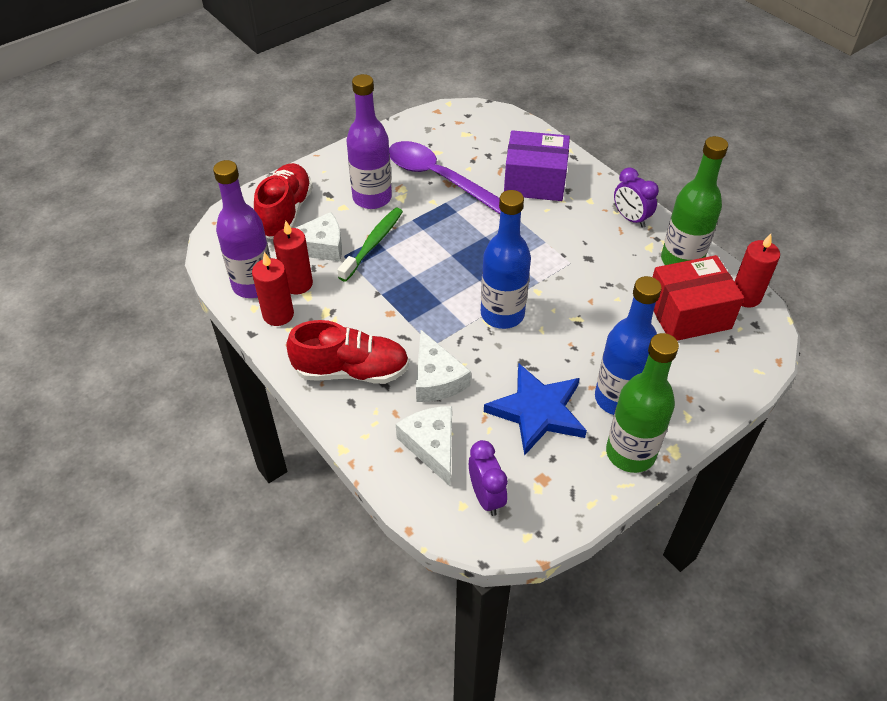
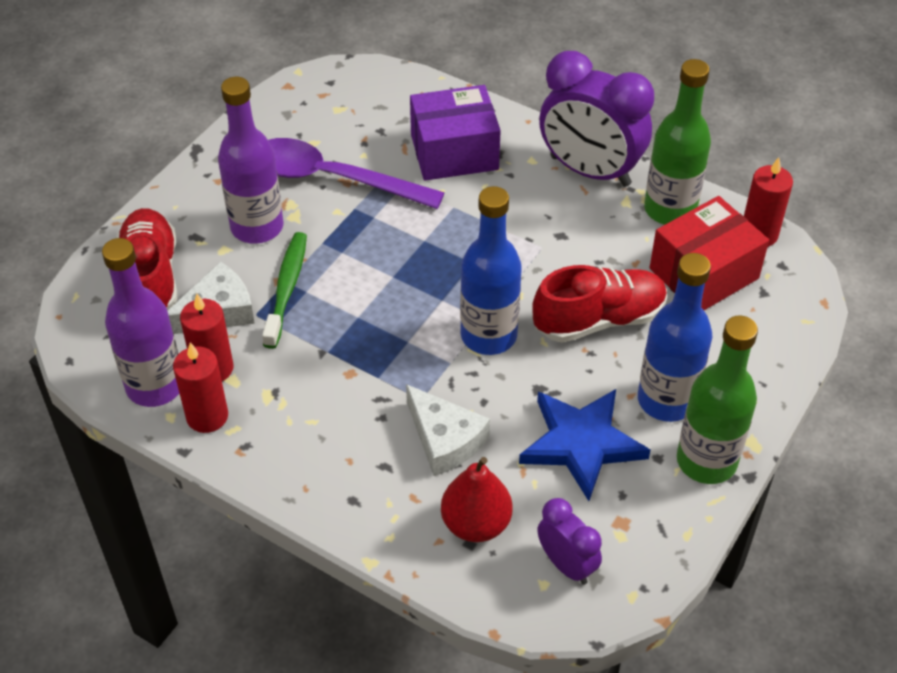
camera: 20 degrees left, 0 degrees up
red shoe [286,320,409,384] -> red shoe moved to [532,265,667,343]
white cheese [396,406,452,486] -> red pear [441,457,512,542]
purple clock [614,167,659,228] -> purple clock [539,51,654,187], size x1.92

